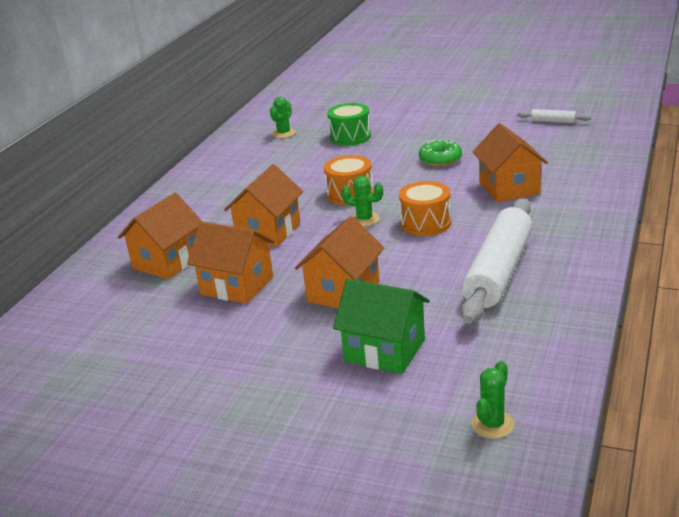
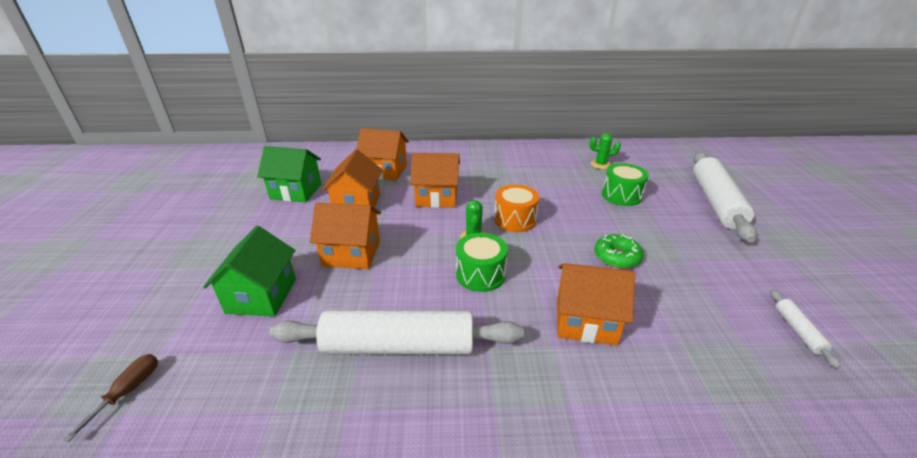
camera: 65 degrees right, 5 degrees up
orange drum [399,181,451,236] -> green drum [456,233,508,292]
green cactus [471,361,514,439] -> brown screwdriver [63,354,158,442]
orange house [473,123,548,202] -> orange house turned 45 degrees clockwise [557,263,635,346]
none -> green house [257,146,321,202]
none -> white rolling pin [693,152,757,242]

